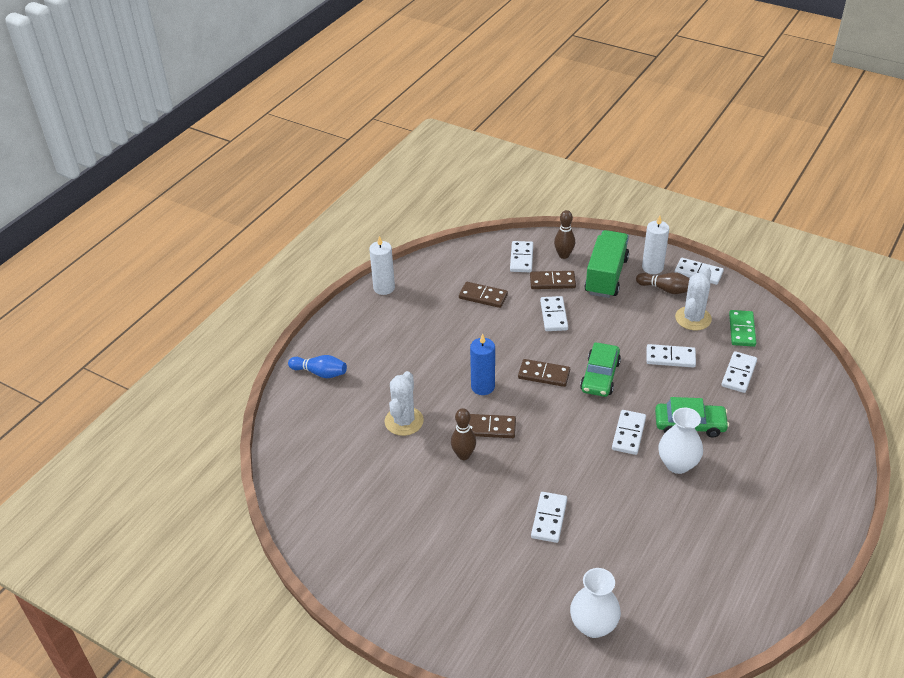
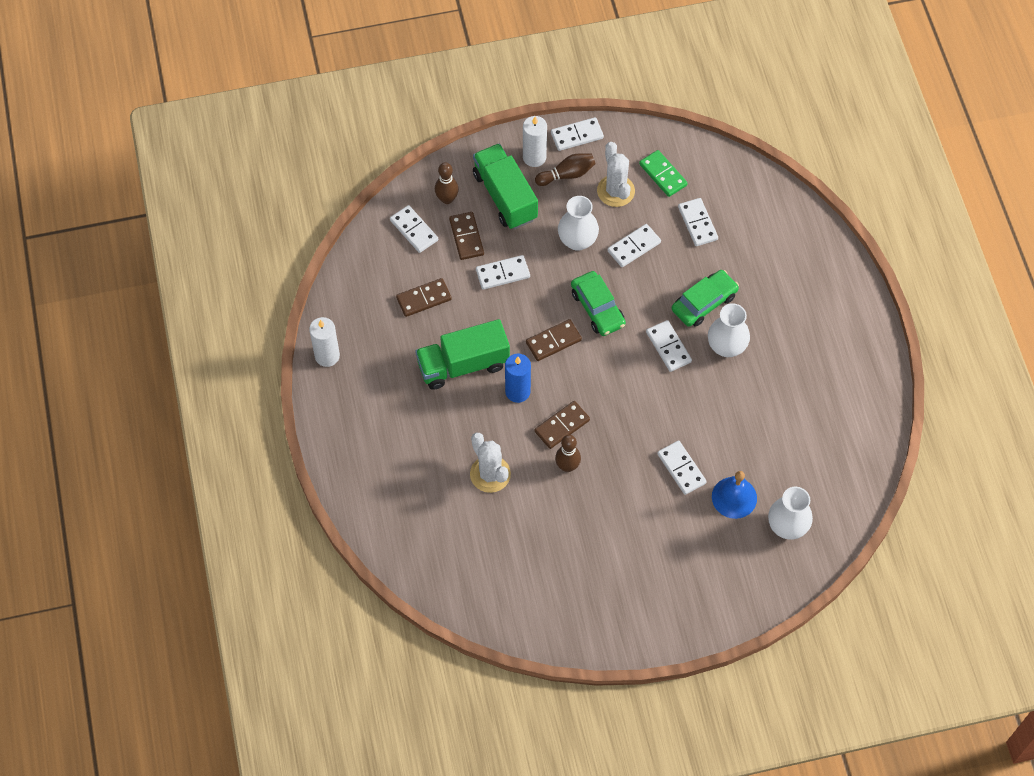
camera: 45 degrees left, 20 degrees up
blue bowling pin [288,355,347,378] -> none
brown domino [530,271,576,289] -> brown domino turned 60 degrees counterclockwise [449,212,484,260]
white domino [540,296,568,331] -> white domino turned 60 degrees counterclockwise [476,255,530,290]
none -> green truck [415,319,510,390]
none -> white vase [558,196,599,251]
none -> blue bell [712,471,757,519]

